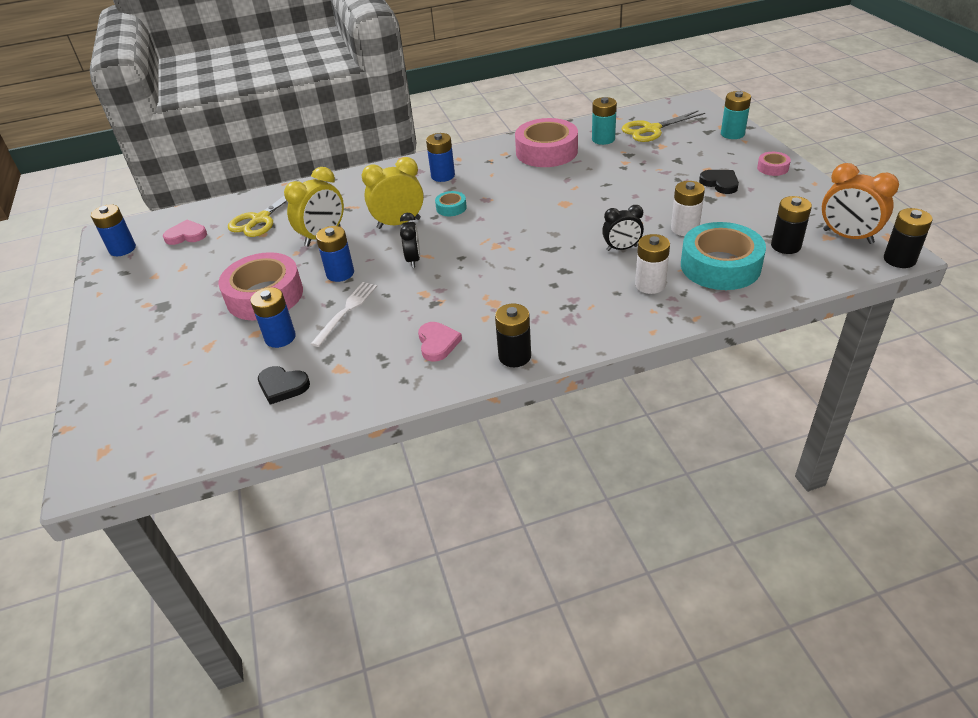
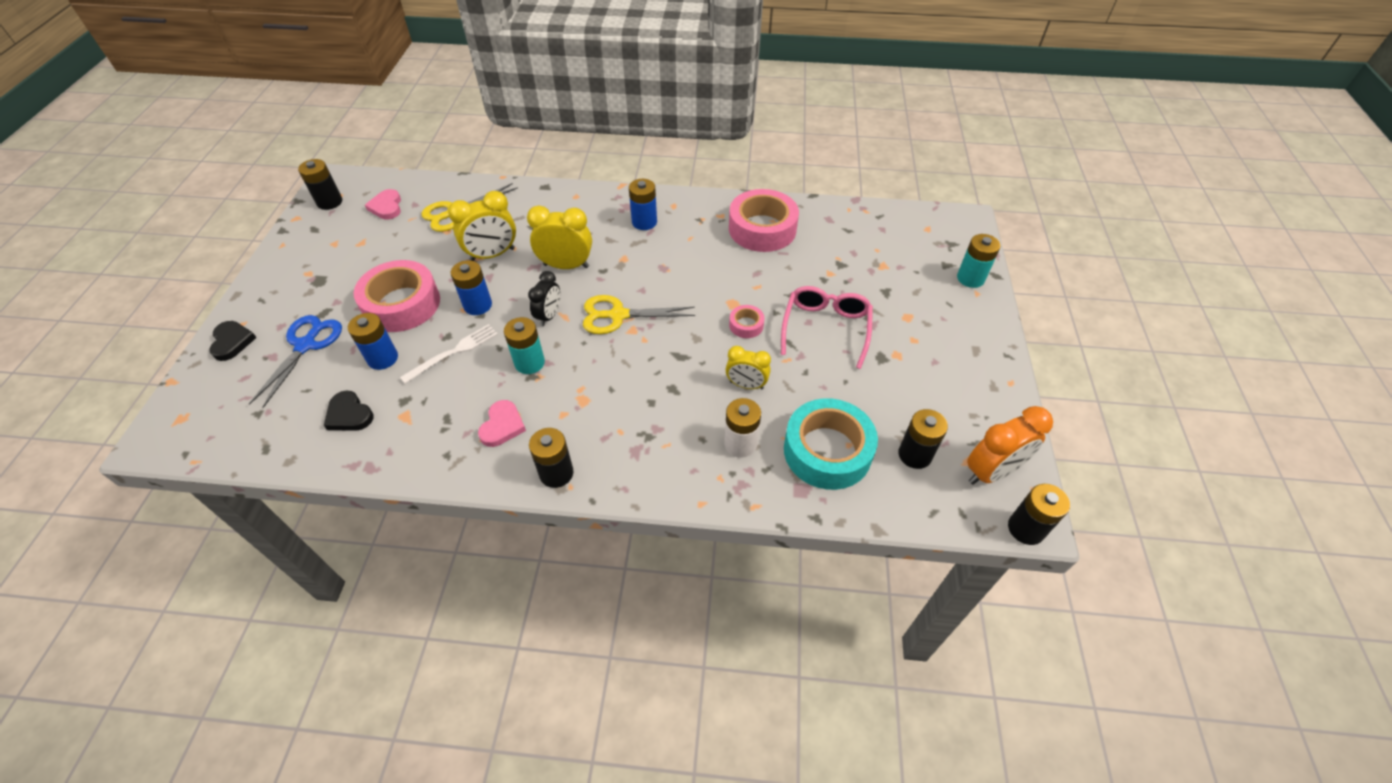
camera: 20 degrees right, 10 degrees up
blue battery [91,204,136,256] -> black battery [298,159,342,210]
pink heart [163,220,207,245] -> pink heart turned 120 degrees counterclockwise [365,189,401,220]
turquoise tape [435,191,467,216] -> none
turquoise battery [592,97,617,145] -> turquoise battery moved to [504,317,545,374]
black clock [602,205,644,251] -> yellow clock [726,346,771,389]
yellow scissors [622,110,705,142] -> yellow scissors moved to [583,295,695,334]
white battery [671,181,705,236] -> none
black heart [699,170,739,194] -> black heart moved to [209,321,257,361]
pink tape [757,152,791,176] -> pink tape moved to [729,305,765,338]
orange clock [822,163,899,244] -> orange clock turned 90 degrees counterclockwise [967,406,1053,485]
none -> blue scissors [249,315,342,408]
none -> pink glasses [781,286,873,369]

